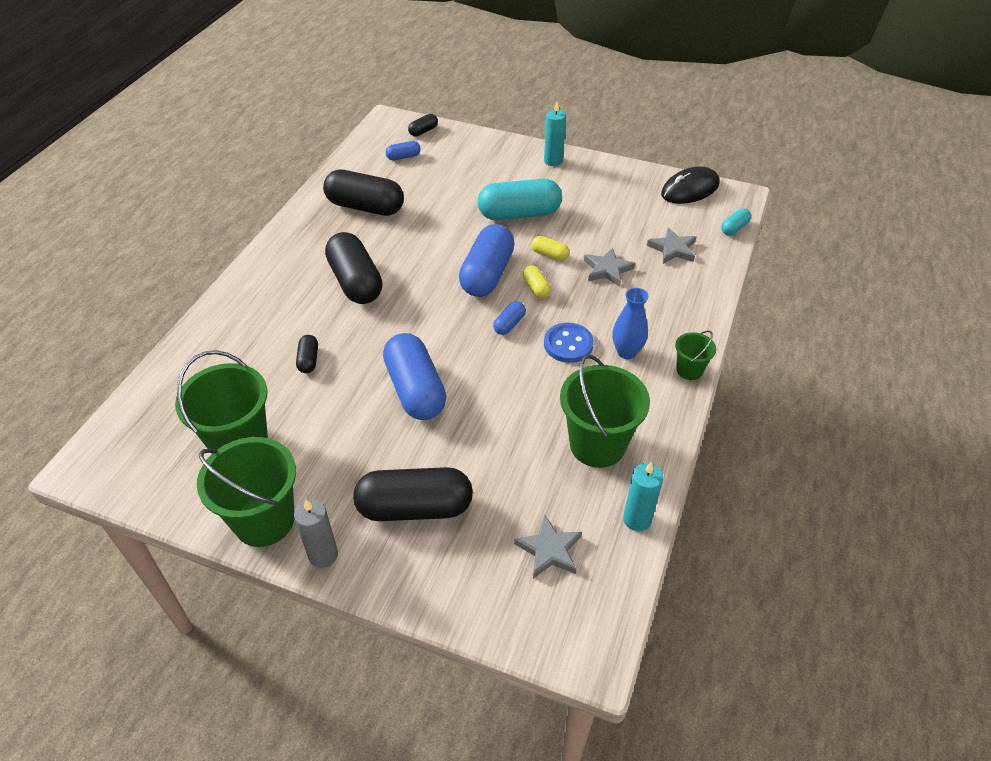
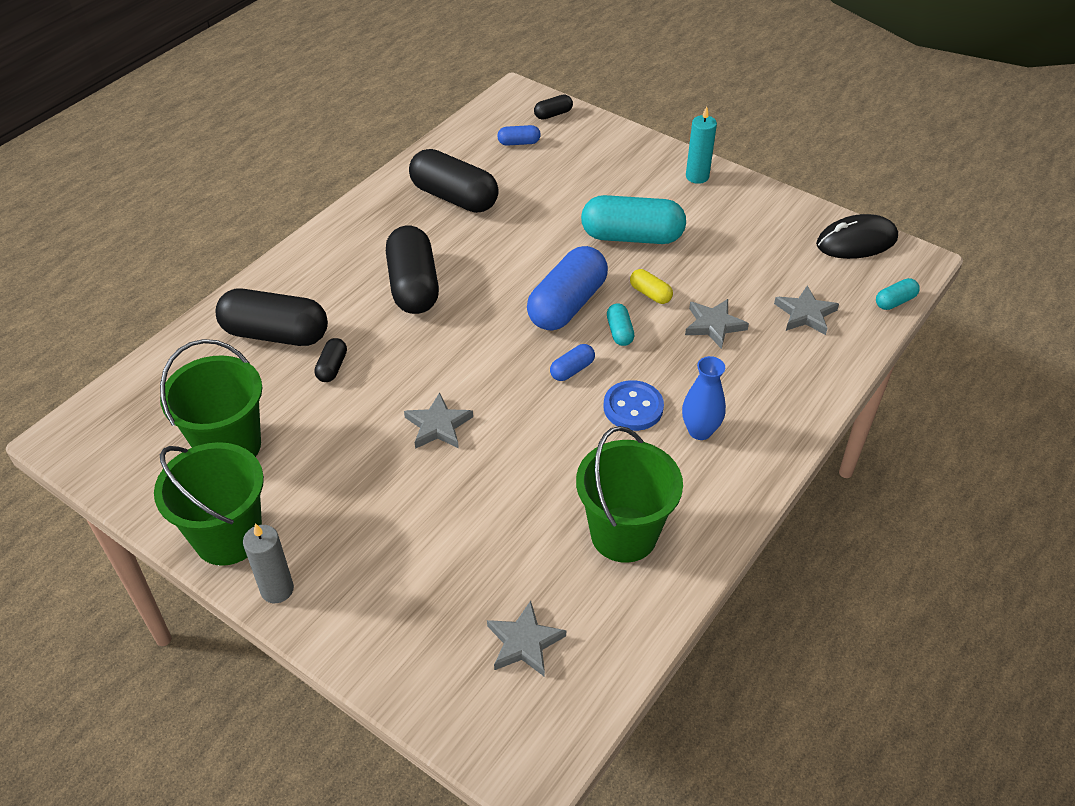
camera: 15 degrees right, 0 degrees up
black capsule [353,467,473,521] -> black capsule moved to [215,289,328,346]
blue capsule [383,333,446,420] -> grey star [404,392,473,449]
yellow capsule [523,265,551,298] -> turquoise capsule [607,303,634,346]
turquoise candle [623,462,663,531] -> none
green bucket [675,330,716,380] -> none

